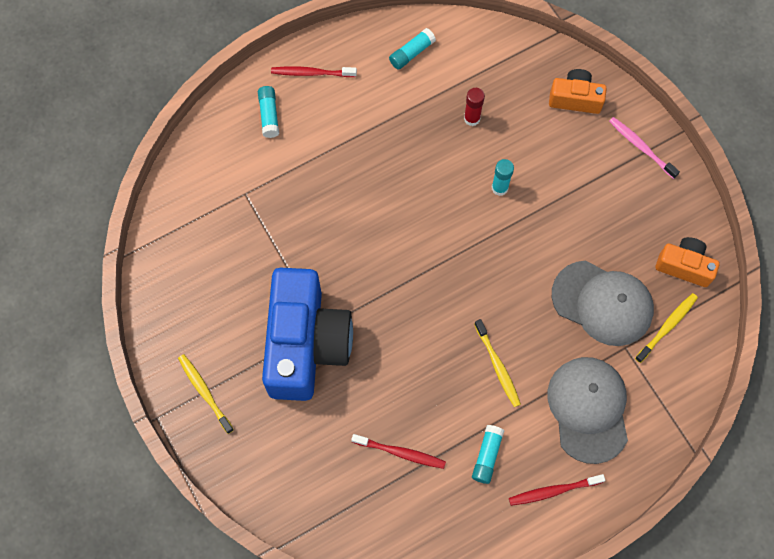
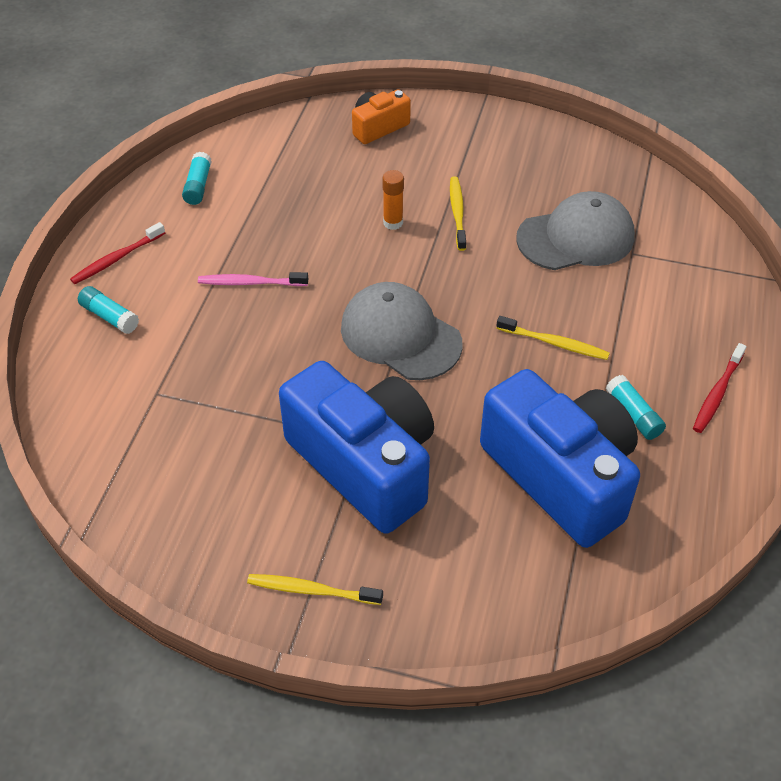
camera: 45 degrees left, 20 degrees down
red toothbrush [351,434,446,469] -> blue camera [480,369,640,548]
red glue stick [464,88,485,126] -> none
turquoise glue stick [492,159,514,196] -> orange glue stick [382,170,404,230]
grey cap [548,357,628,464] -> grey cap moved to [341,282,462,380]
pink toothbrush [609,117,680,179] -> pink toothbrush moved to [198,272,308,286]
yellow toothbrush [635,293,698,363] -> yellow toothbrush moved to [450,176,466,251]
orange camera [655,237,720,287] -> none

